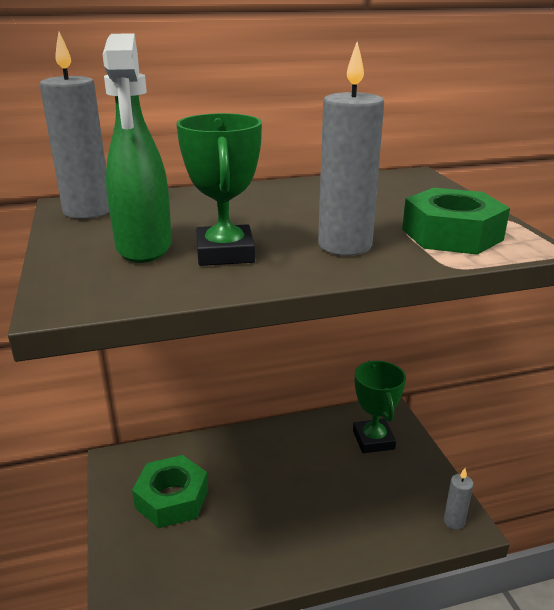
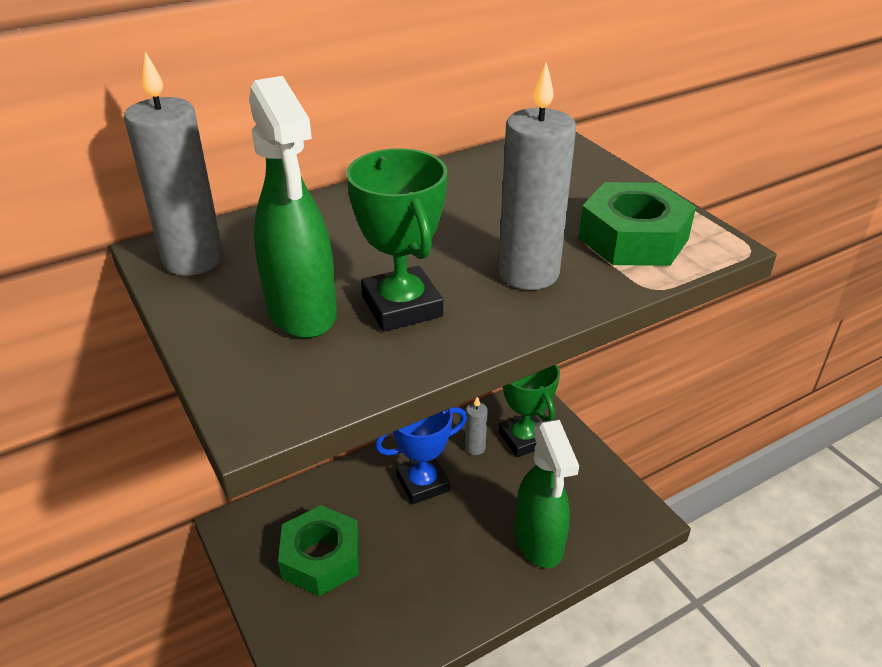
camera: 15 degrees left, 10 degrees up
grey candle [444,468,473,530] -> grey candle moved to [465,397,488,455]
none -> blue trophy [375,407,467,504]
none -> green spray bottle [515,420,579,568]

